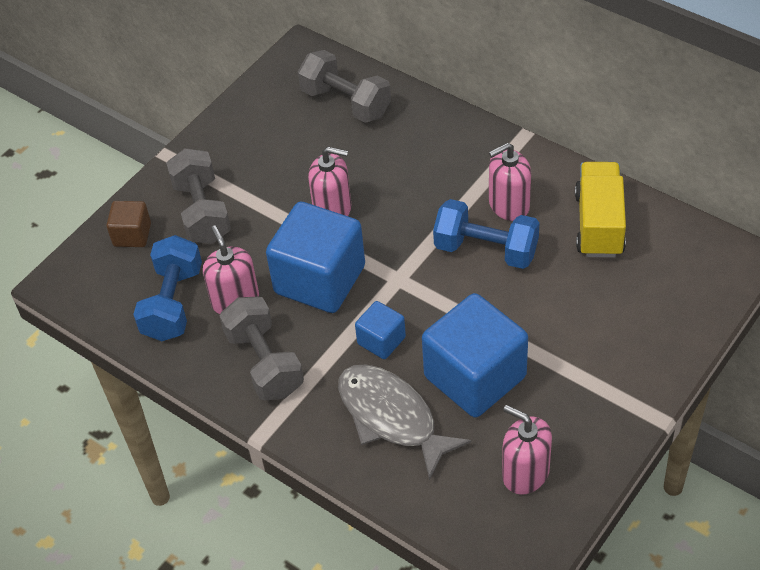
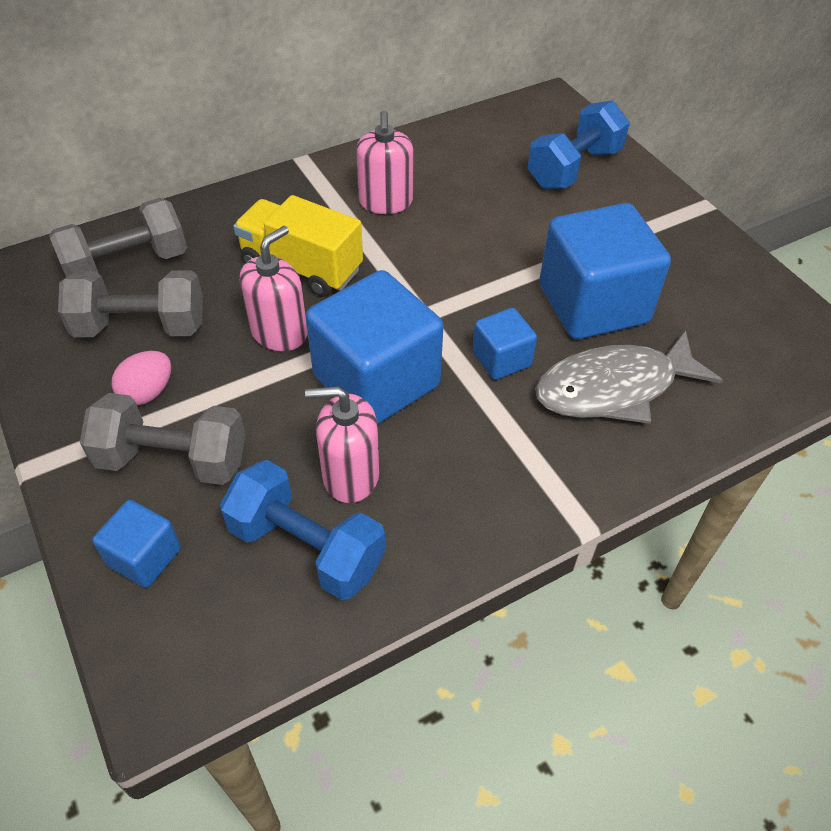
camera: 70 degrees left, 0 degrees up
brown cube [106,201,151,247] -> blue cube [92,500,181,588]
grey dumbbell [220,297,304,400] -> grey dumbbell moved to [58,270,203,337]
blue dumbbell [433,199,540,269] -> blue dumbbell moved to [528,101,630,189]
pink soap dispenser [502,405,552,495] -> none
yellow truck [575,162,626,257] -> yellow truck moved to [233,195,363,297]
none -> pink egg [111,351,171,405]

